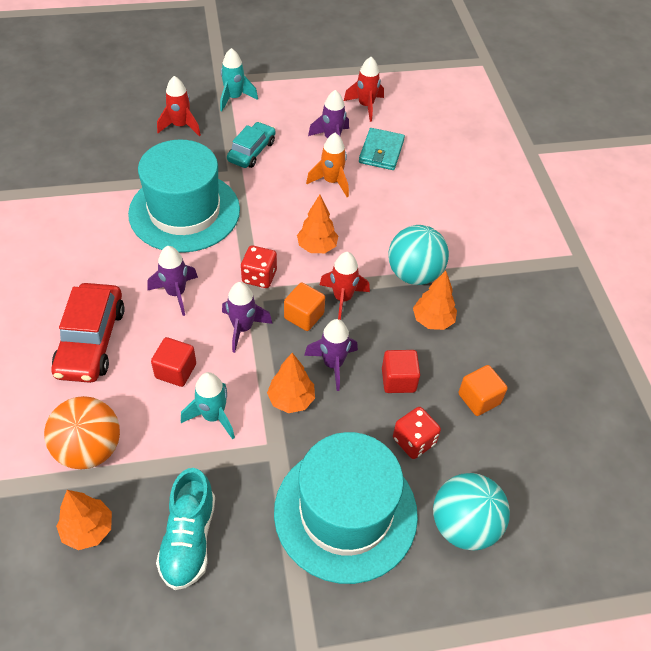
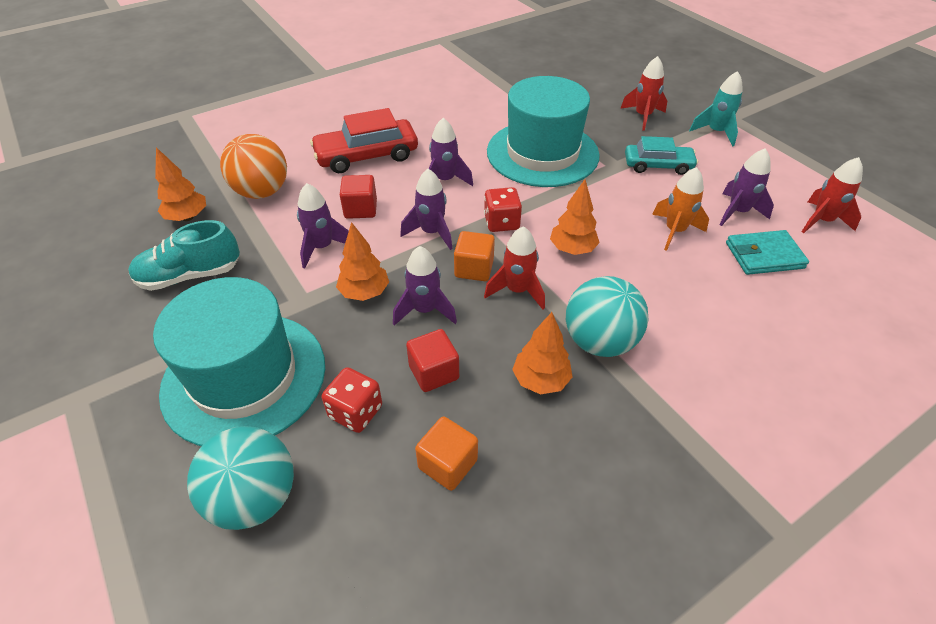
camera: 70 degrees right, 5 degrees down
turquoise rocket [181,372,235,440] -> purple rocket [297,183,349,269]

